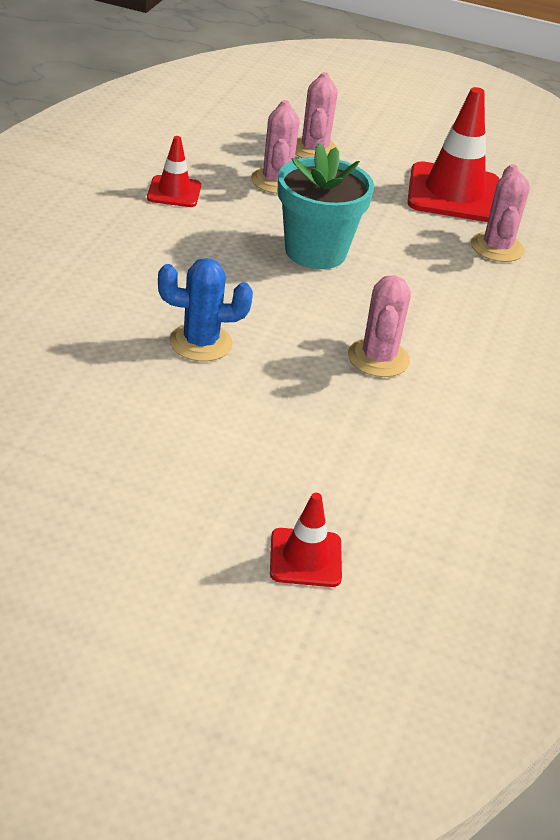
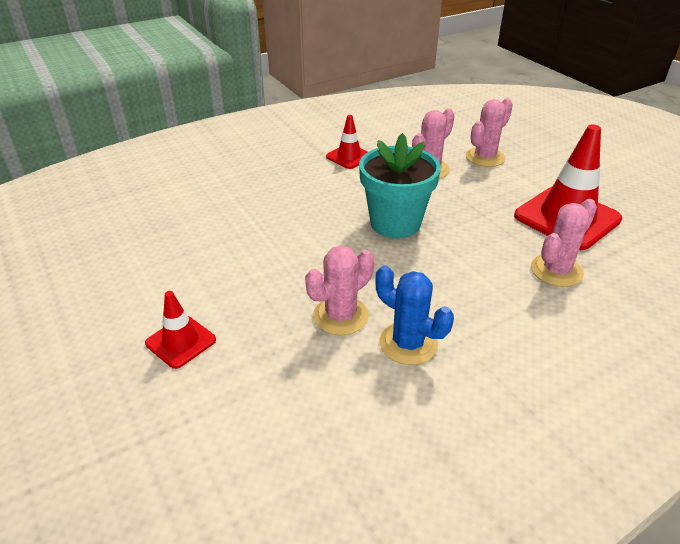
camera: 45 degrees right, 0 degrees up
blue cactus [158,258,253,361] -> blue cactus moved to [376,265,454,365]
red traffic cone [270,493,342,587] -> red traffic cone moved to [145,291,216,369]

